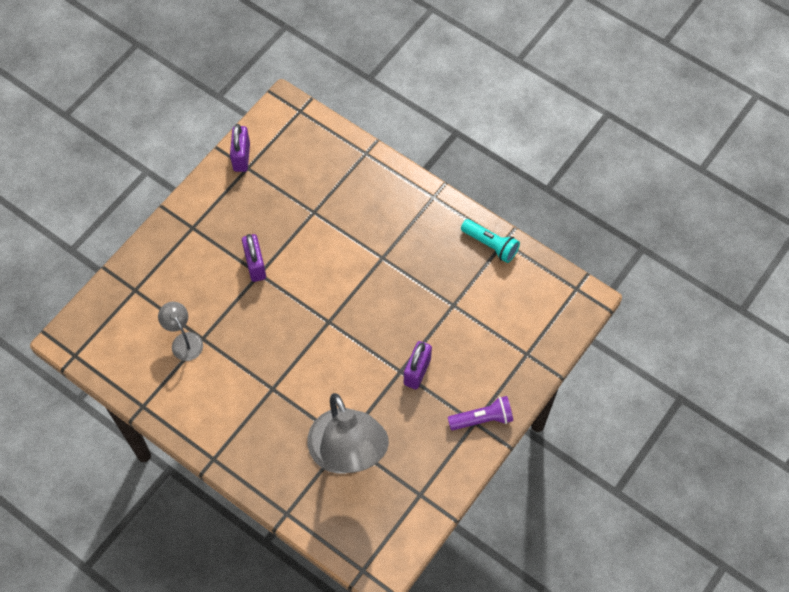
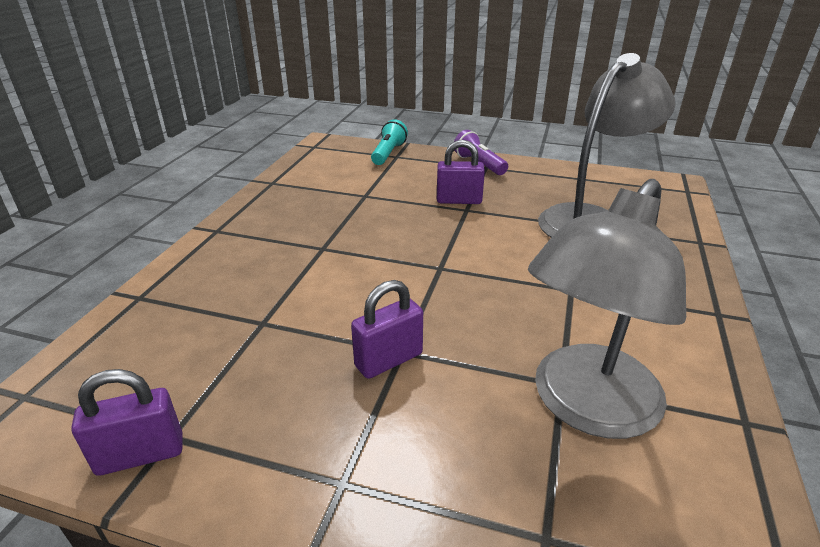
camera: 110 degrees left, 30 degrees down
grey lamp [158,302,203,361] -> grey lamp [528,179,686,439], size x2.13
turquoise flashlight [461,219,520,263] -> turquoise flashlight moved to [371,119,408,165]

